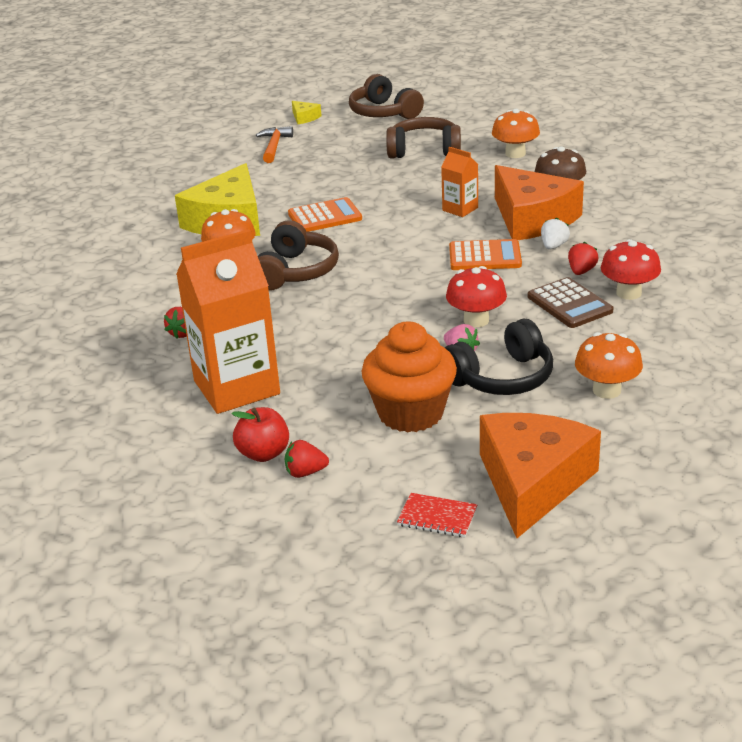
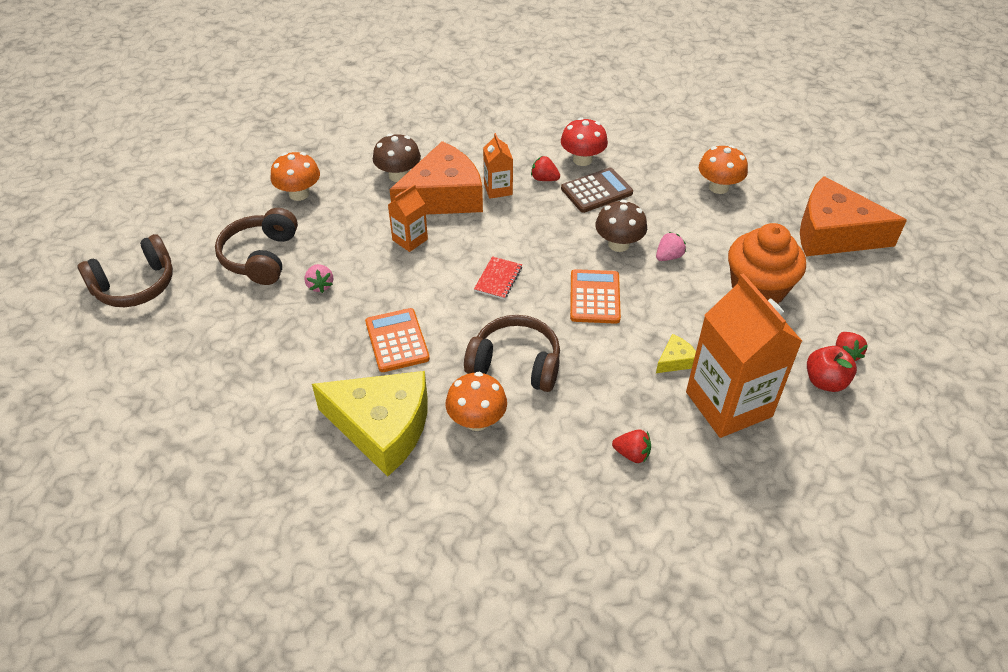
camera: 90 degrees left, 15 degrees up
orange hammer [256,126,293,163] -> none
yellow cheese [292,101,322,124] -> yellow cheese moved to [656,334,696,373]
red notebook [397,493,477,537] -> red notebook moved to [474,256,522,300]
black headphones [445,318,553,395] -> none
red mushroom [446,266,507,327] -> brown mushroom [595,200,647,252]
orange calculator [449,239,522,270] -> orange calculator moved to [570,269,621,324]
white strawberry [541,217,570,250] -> orange carton [483,133,513,199]
none -> pink strawberry [304,264,333,293]

